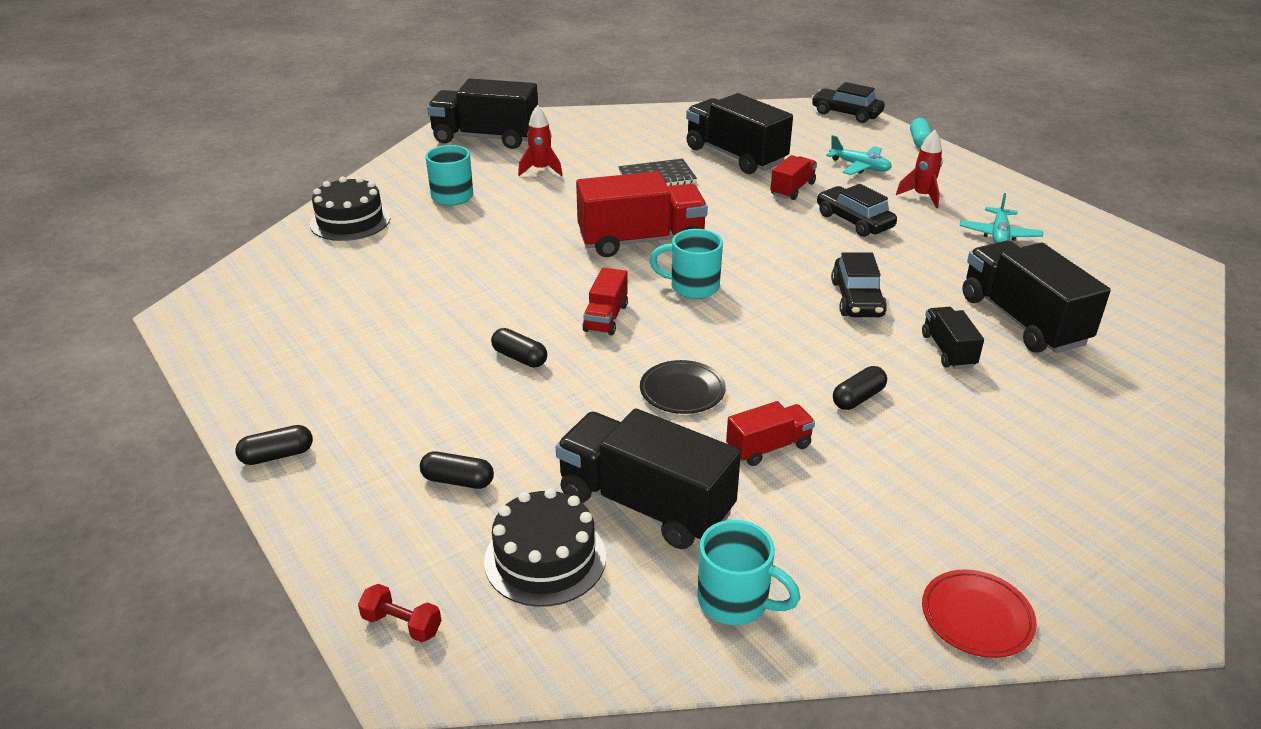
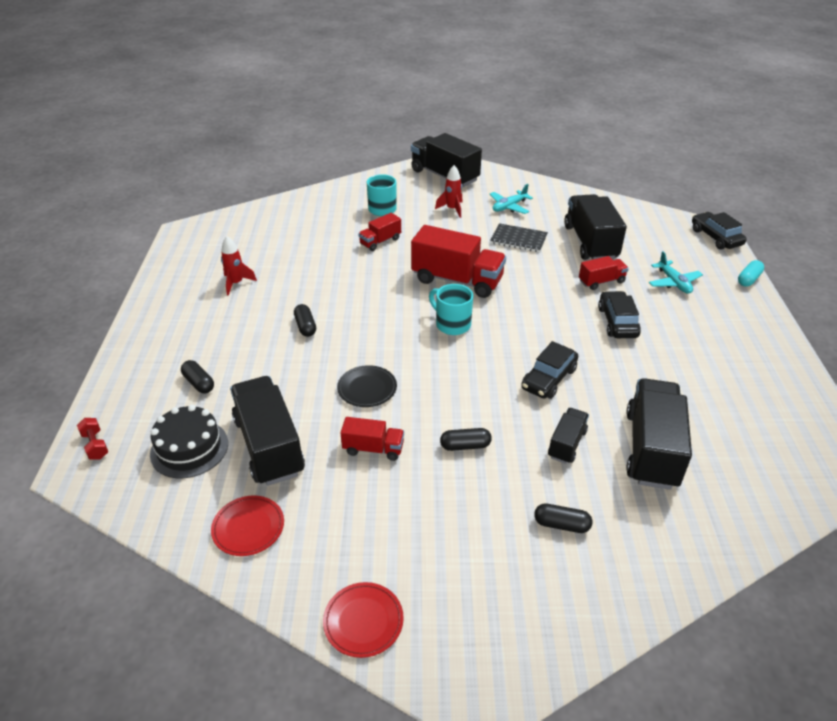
camera: 35 degrees right, 5 degrees up
black capsule [235,425,313,465] -> black capsule moved to [534,503,592,533]
black cake [310,177,391,241] -> none
red truck [582,268,628,336] -> red truck moved to [358,213,401,251]
turquoise mug [698,520,800,625] -> red plate [211,495,284,556]
red rocket [896,130,943,208] -> red rocket moved to [221,236,257,296]
turquoise plane [960,193,1043,243] -> turquoise plane moved to [490,184,533,214]

